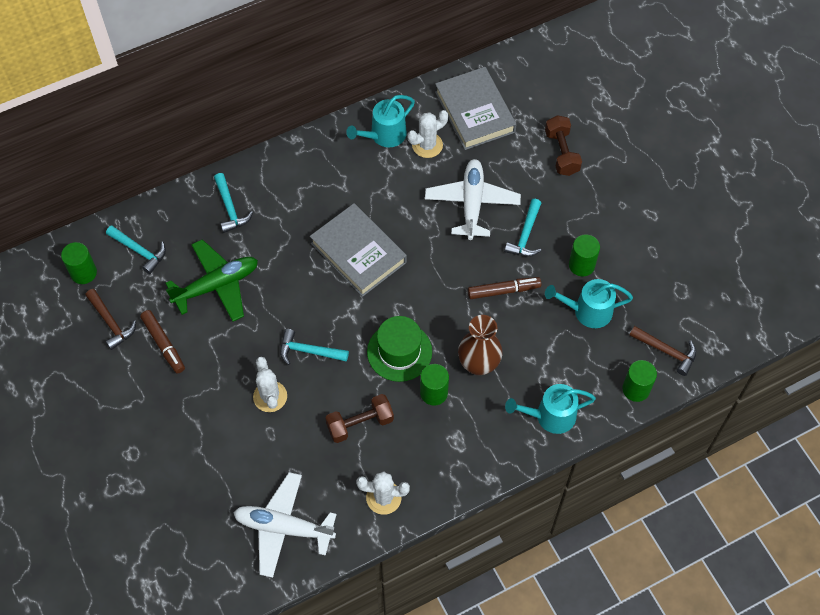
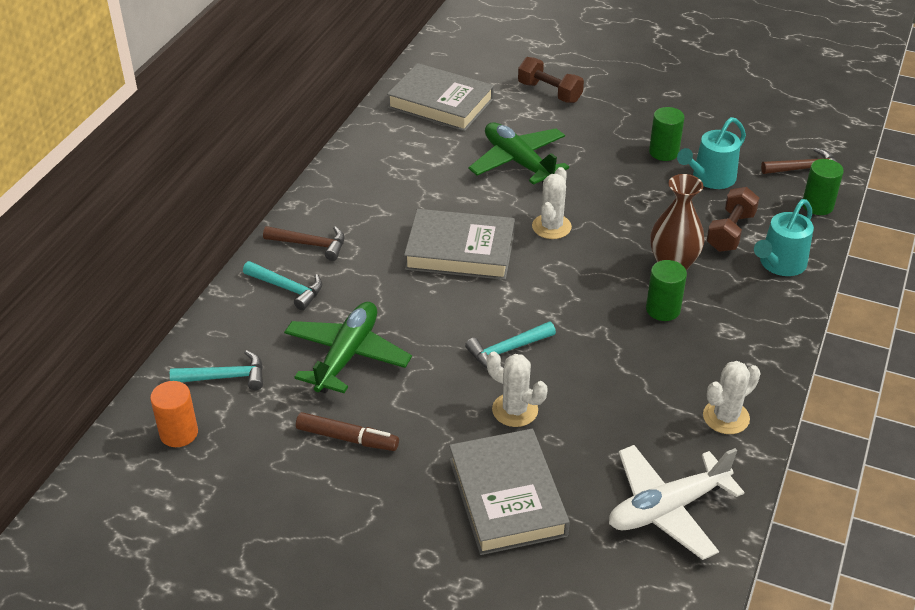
camera: 40 degrees left, 20 degrees down
green cylinder [61,242,97,284] -> orange cylinder [150,381,198,447]
brown hammer [85,289,136,350] -> brown hammer moved to [263,226,345,261]
brown dumbbell [325,394,394,443] -> brown dumbbell moved to [706,187,759,252]
turquoise watering can [346,95,415,147] -> none
green hat [367,316,432,382] -> none
white cactus [408,110,448,158] -> white cactus moved to [532,167,572,239]
white plane [425,159,521,240] -> green plane [468,122,569,185]
brown marker [468,277,542,299] -> none
turquoise hammer [504,199,541,257] -> none
none -> grey book [449,429,570,555]

